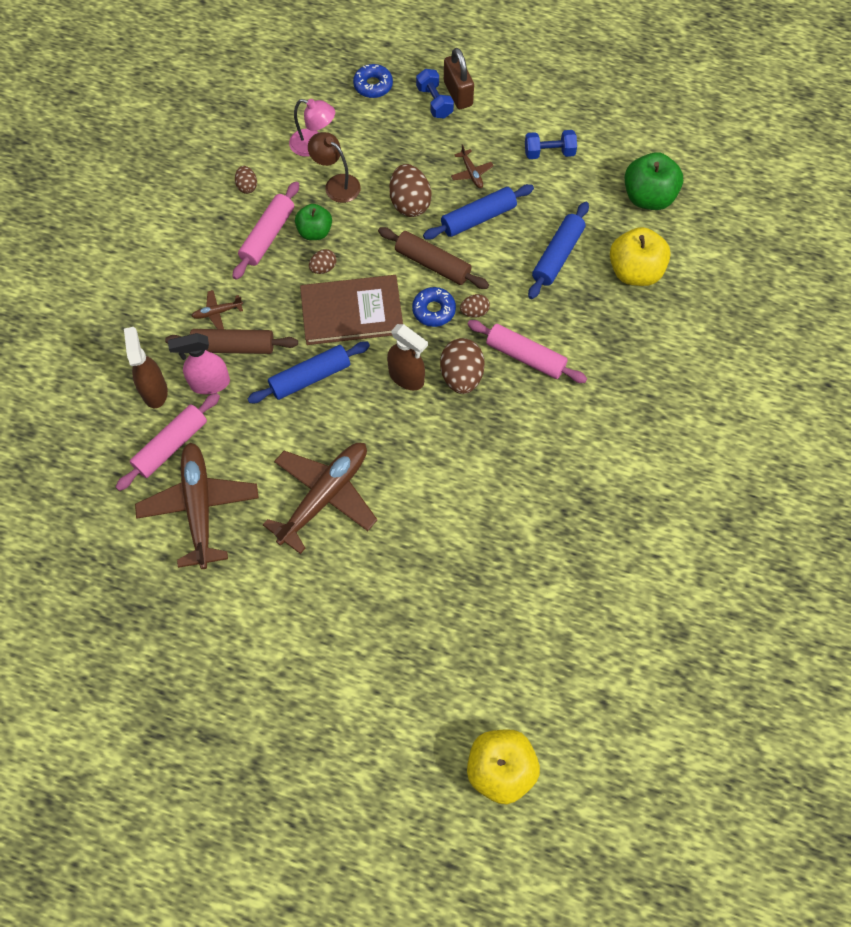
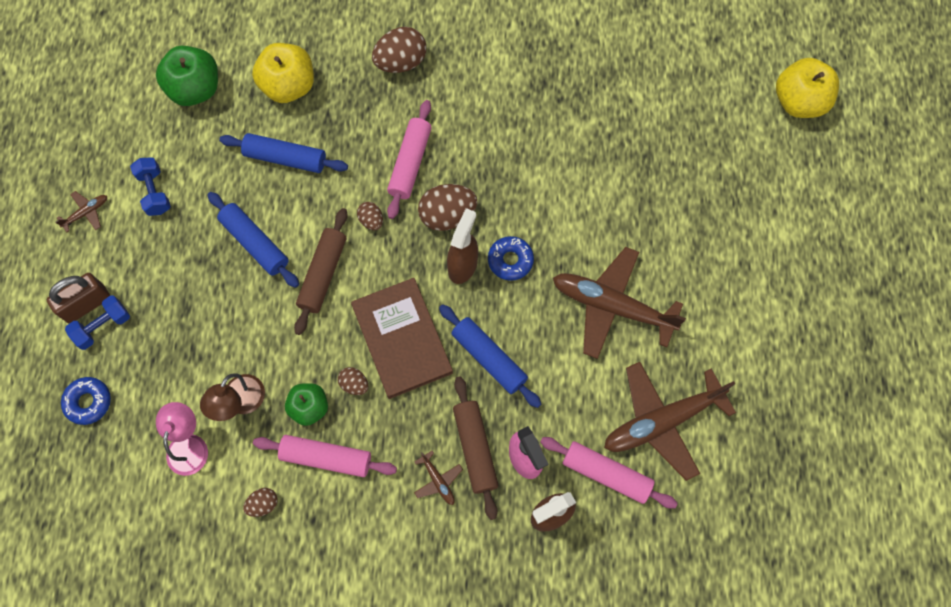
camera: 105 degrees left, 5 degrees up
brown egg [389,164,432,217] -> brown egg moved to [372,27,426,73]
blue donut [412,287,456,327] -> blue donut moved to [488,236,534,281]
brown plane [451,144,494,188] -> brown plane moved to [56,191,107,232]

